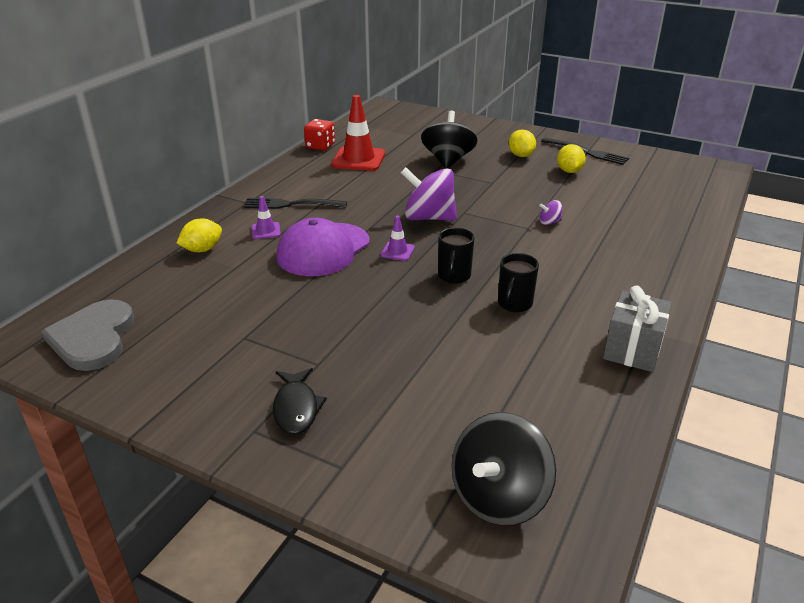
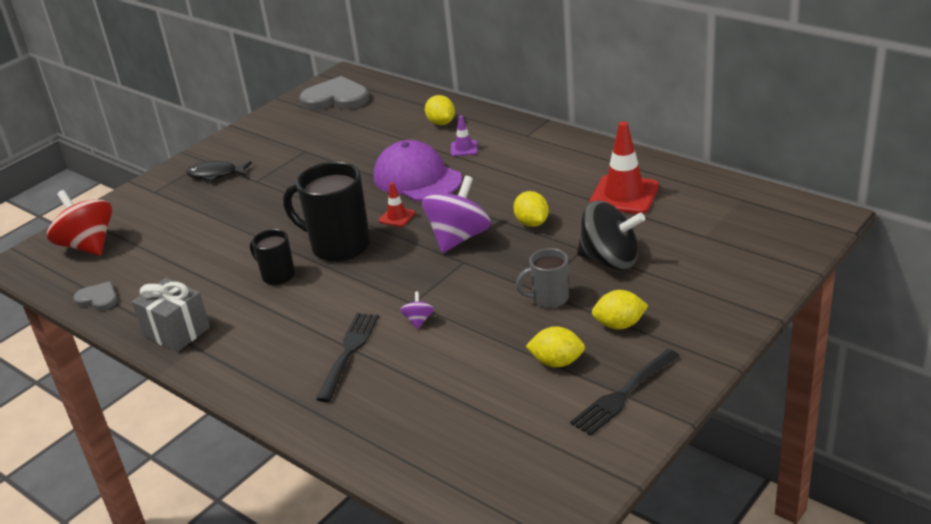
camera: 105 degrees right, 0 degrees up
black fork [243,198,347,209] -> black fork moved to [316,313,379,402]
red dice [304,119,335,151] -> none
purple traffic cone [380,215,415,261] -> red traffic cone [379,182,415,227]
black mug [438,228,474,284] -> black mug [283,162,370,262], size x1.82
black spinning top [451,412,556,526] -> red spinning top [47,190,112,255]
none -> grey heart [73,281,118,310]
none -> yellow lemon [513,191,549,227]
none -> grey mug [516,248,569,308]

